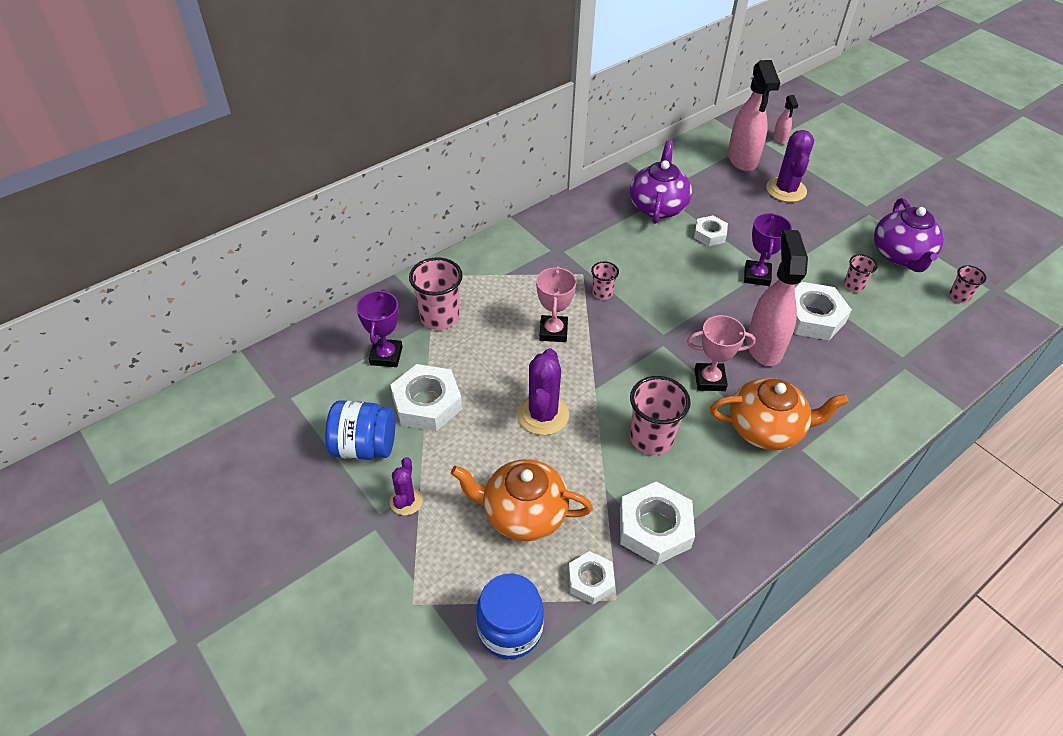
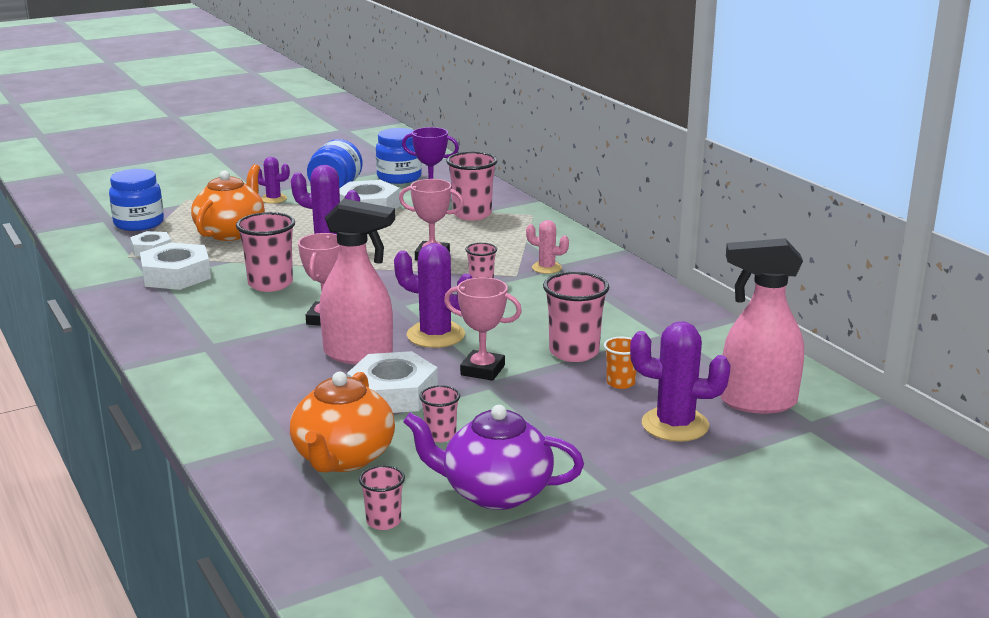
camera: 100 degrees right, 25 degrees down
purple teapot [630,140,692,224] -> none
white nut [694,215,728,246] -> pink cup [543,272,609,362]
orange teapot [710,378,849,450] -> orange teapot moved to [290,372,395,472]
purple trophy [744,213,792,286] -> pink trophy [444,277,522,381]
pink spray bottle [773,95,798,144] -> none
none -> blue jar [376,128,422,184]
none -> purple cactus [394,243,472,348]
none -> pink cactus [526,220,569,274]
none -> orange cup [604,337,636,389]

